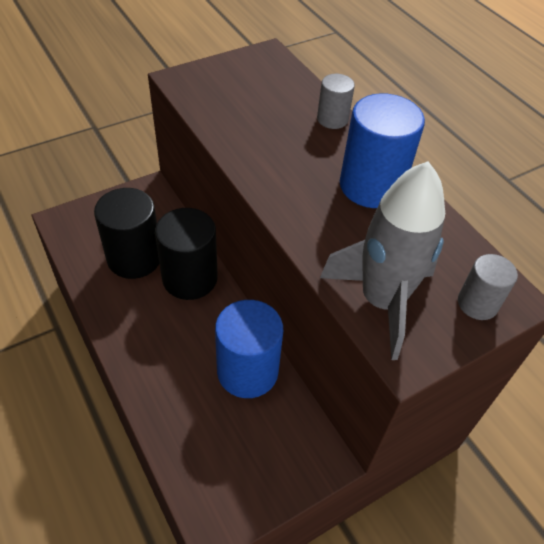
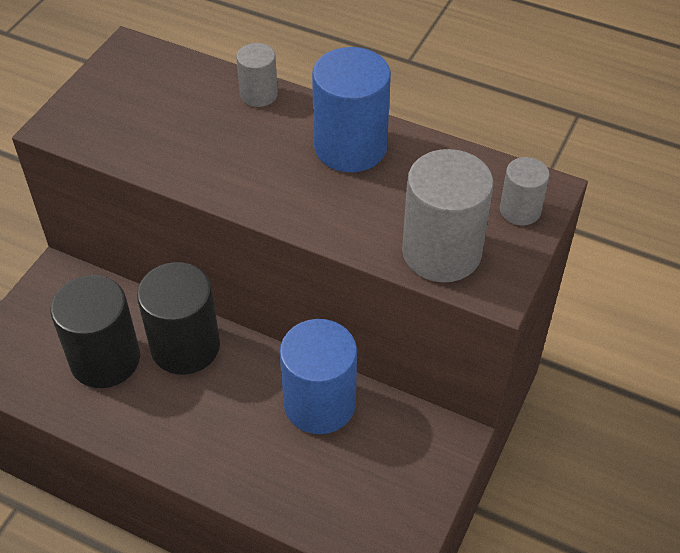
camera: 30 degrees left, 0 degrees up
grey rocket [320,161,445,360] -> grey cylinder [402,149,494,282]

